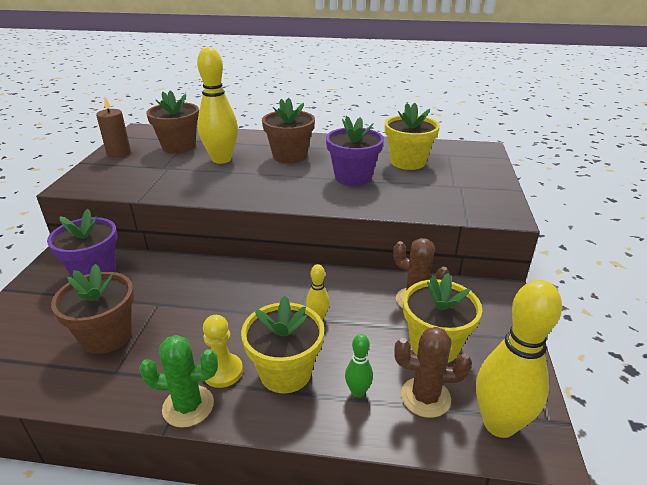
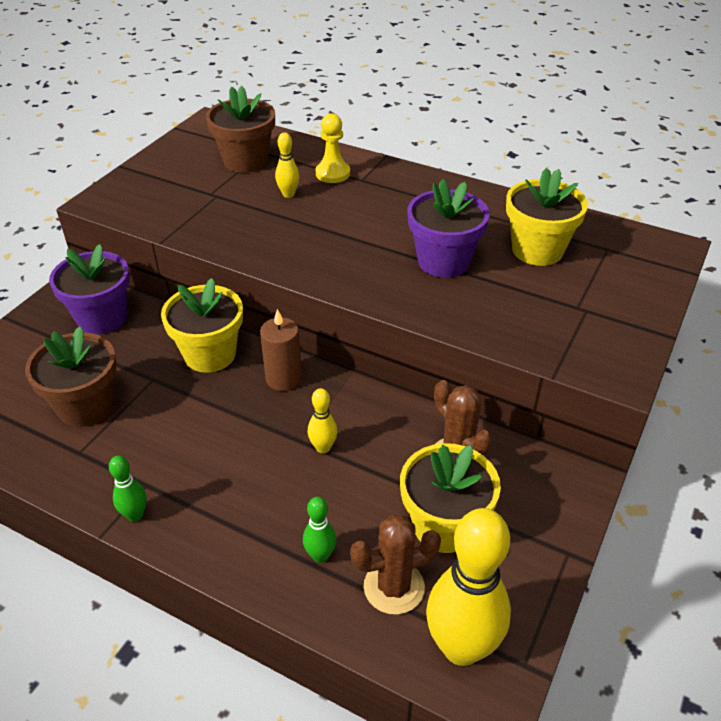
camera: 20 degrees right, 10 degrees up
brown candle [96,97,131,157] -> brown candle moved to [260,309,302,391]
green cactus [139,335,218,428] -> green bowling pin [109,456,147,522]
yellow bowling pin [197,47,238,164] -> yellow bowling pin [275,132,299,198], size x0.46
yellow pawn [203,315,243,388] -> yellow pawn moved to [316,113,350,183]
yellow flower pot [241,296,324,394] -> yellow flower pot moved to [161,278,243,373]
brown flower pot [262,98,315,164] -> none
brown cactus [394,327,472,418] -> brown cactus turned 45 degrees counterclockwise [350,515,441,615]

